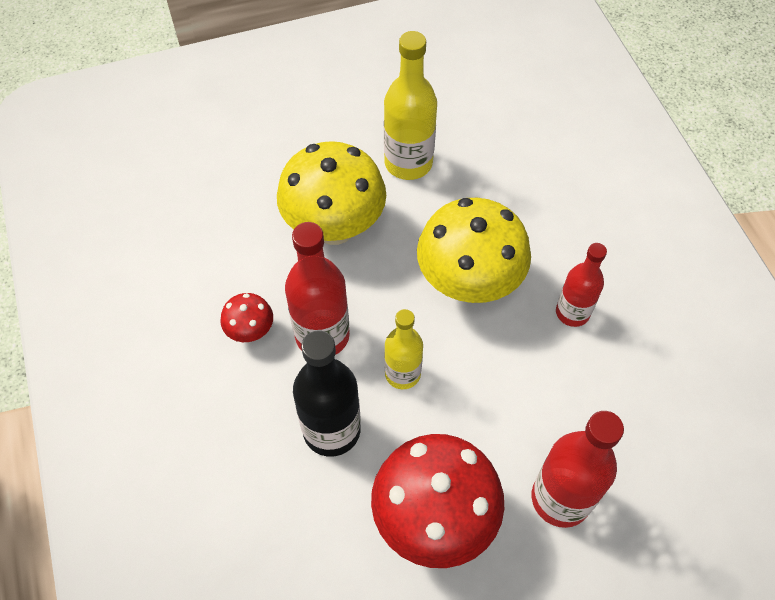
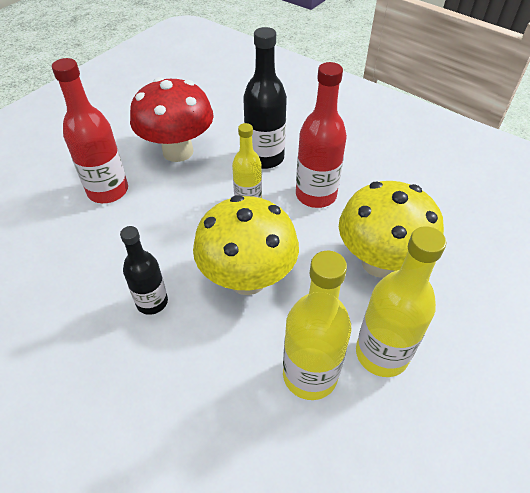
camera: 145 degrees right, 10 degrees down
red mushroom [220,293,273,342] -> none
red bottle [556,243,607,327] -> black bottle [120,226,168,315]
none -> yellow bottle [283,251,351,400]

